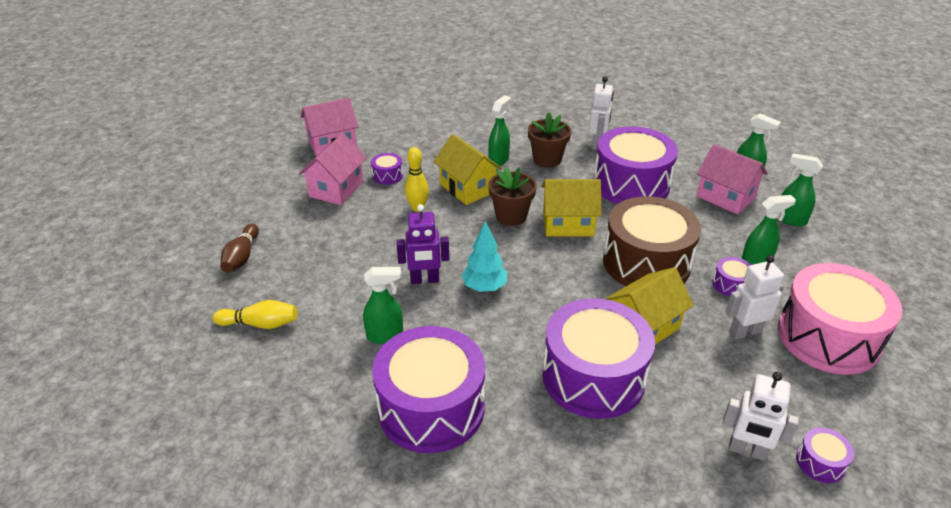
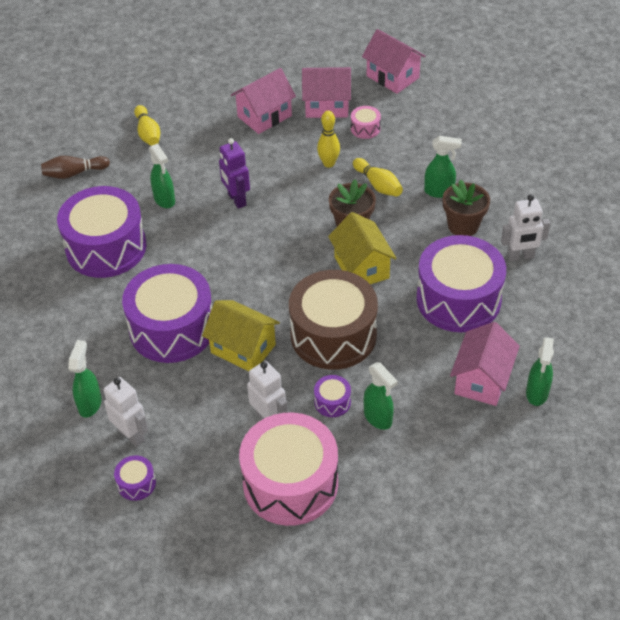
camera: 70 degrees right, 10 degrees up
brown bowling pin [220,224,259,273] -> brown bowling pin moved to [41,156,110,179]
purple drum [371,153,403,185] -> pink drum [351,106,381,139]
yellow house [433,134,502,205] -> yellow bowling pin [353,158,403,197]
turquoise tree [462,221,507,292] -> none
white robot [722,372,799,461] -> white robot turned 135 degrees clockwise [104,377,148,447]
green spray bottle [778,153,823,226] -> green spray bottle moved to [68,340,102,418]
none -> pink house [231,68,296,134]

